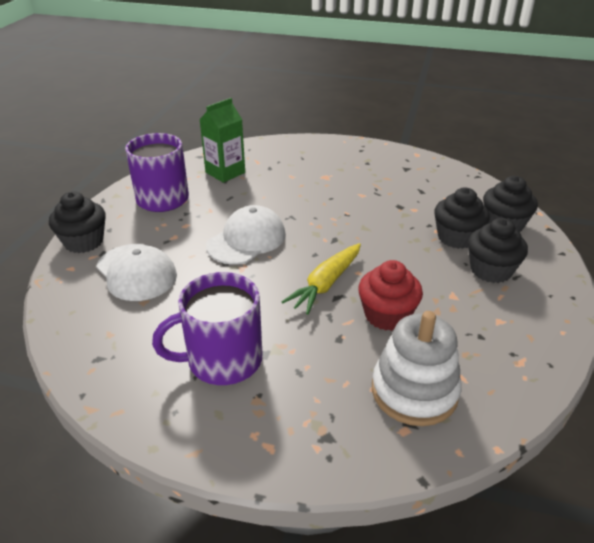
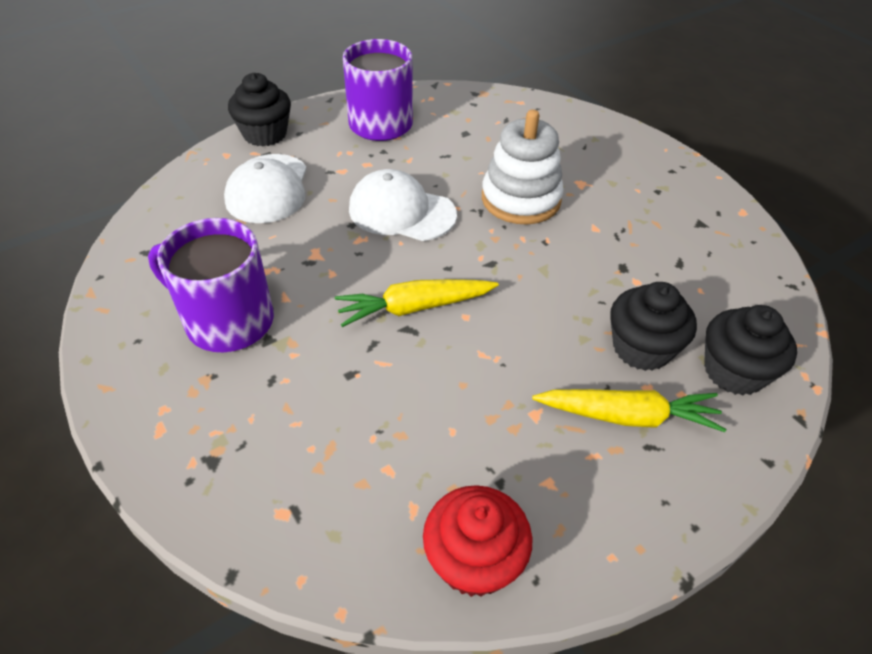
camera: 40 degrees right, 10 degrees up
green carton [199,98,245,183] -> none
white cap [206,205,286,264] -> white cap turned 150 degrees counterclockwise [349,169,457,241]
red cupcake [358,260,423,331] -> red cupcake moved to [423,485,532,597]
white stacking toy [372,311,462,426] -> white stacking toy moved to [482,109,564,225]
black cupcake [468,218,528,283] -> yellow carrot [532,389,726,432]

